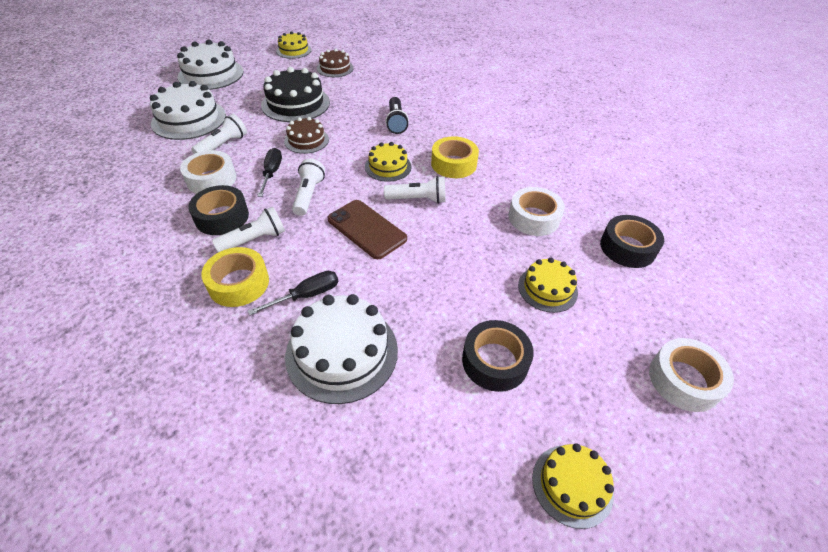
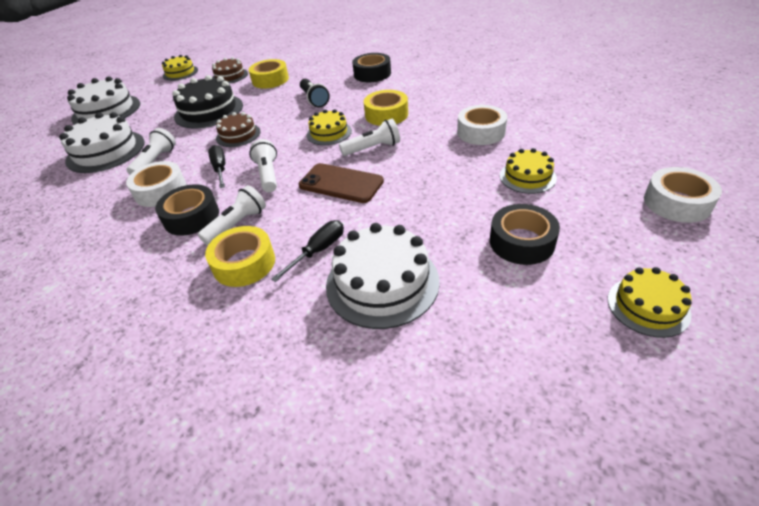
camera: 15 degrees left, 5 degrees down
black tape [600,215,664,268] -> black tape moved to [352,53,391,82]
none -> yellow tape [249,59,289,89]

